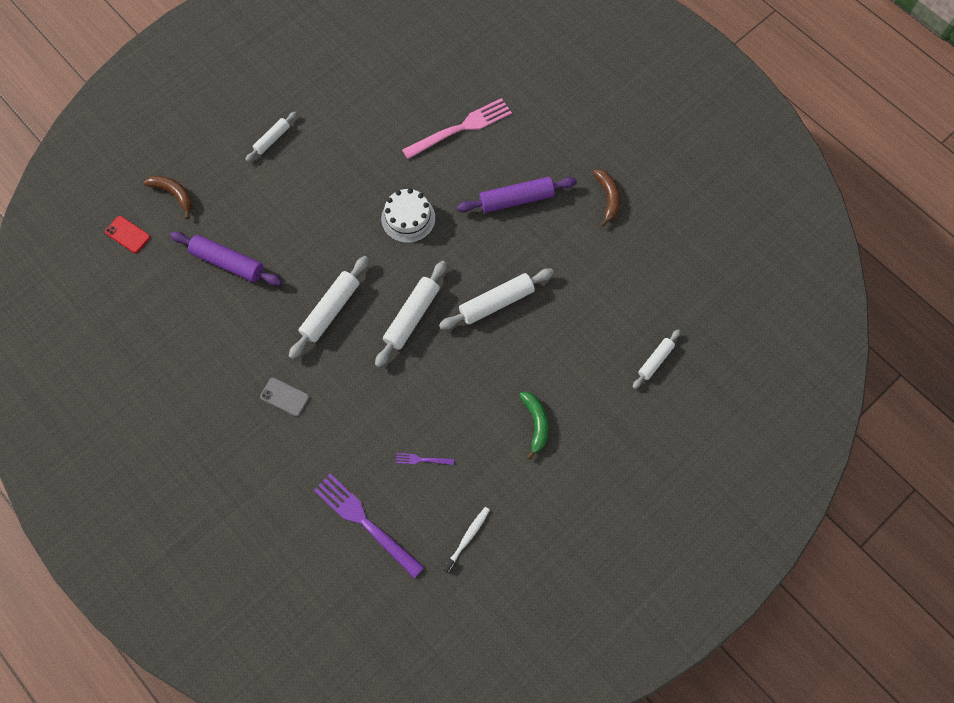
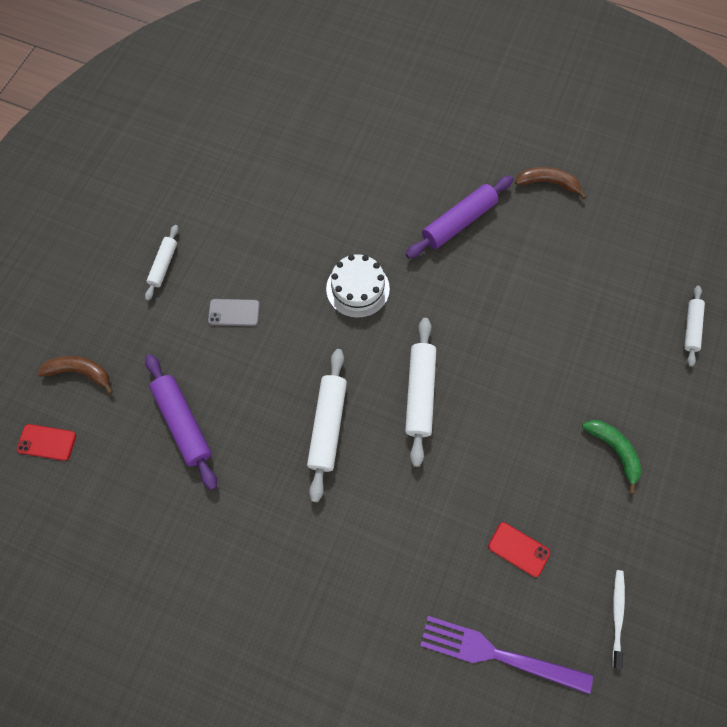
camera: 25 degrees left, 0 degrees up
purple rolling pin [170,231,282,286] -> purple rolling pin turned 60 degrees clockwise [145,354,217,490]
grey phone [260,377,309,417] -> grey phone moved to [208,299,260,326]
purple fork [396,453,454,465] -> red phone [488,522,550,577]
pink fork [402,98,512,159] -> none
white rolling pin [439,268,554,330] -> none
brown banana [593,169,620,227] -> brown banana turned 45 degrees counterclockwise [515,167,587,200]

